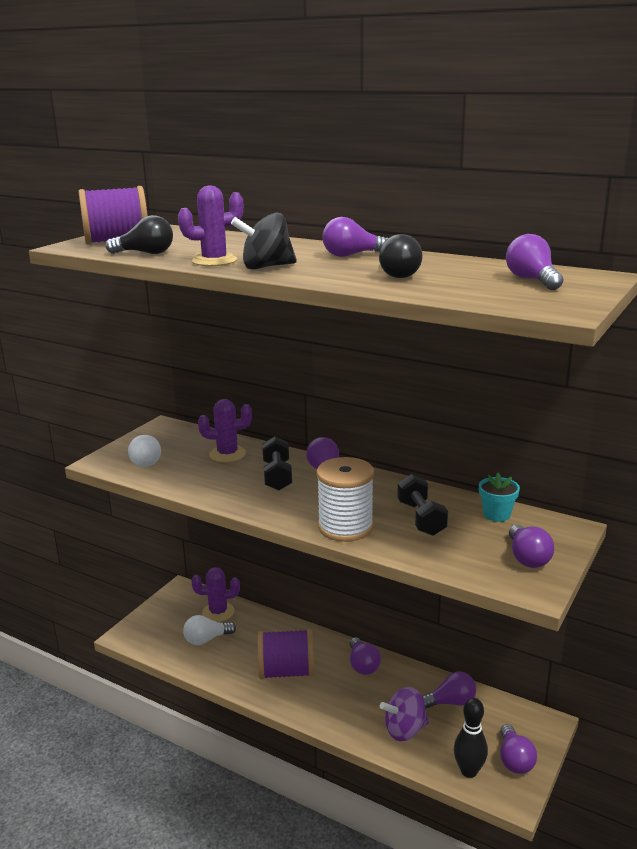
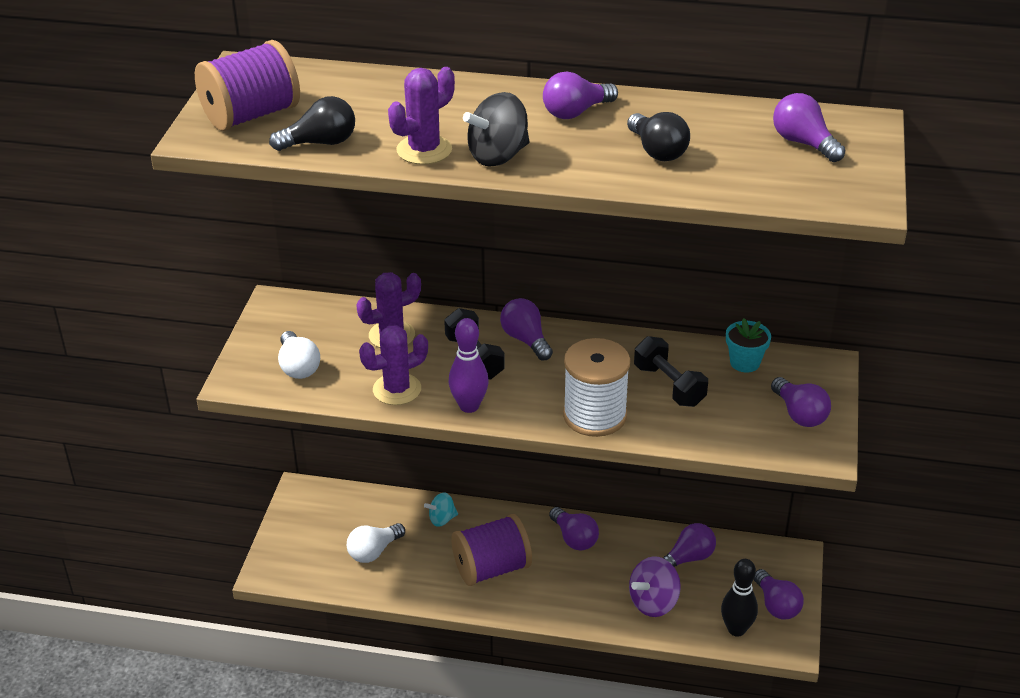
camera: 20 degrees left, 15 degrees up
purple cactus [192,567,240,622] -> purple cactus moved to [359,325,428,405]
none -> turquoise spinning top [424,493,458,527]
none -> purple bowling pin [449,318,489,413]

